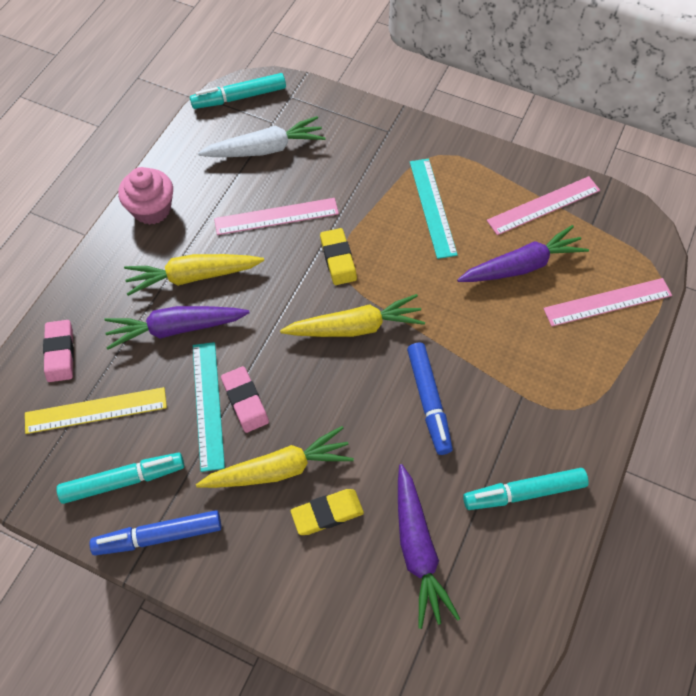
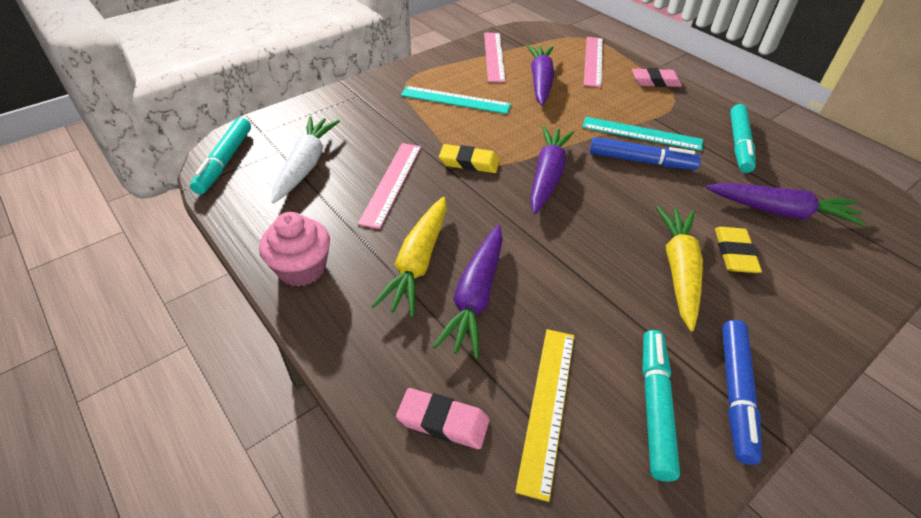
camera: 65 degrees left, 15 degrees down
turquoise ruler [193,342,225,472] -> turquoise ruler moved to [582,117,703,151]
pink eraser [221,366,269,433] -> pink eraser moved to [632,68,682,87]
yellow carrot [280,294,425,337] -> purple carrot [530,126,575,214]

